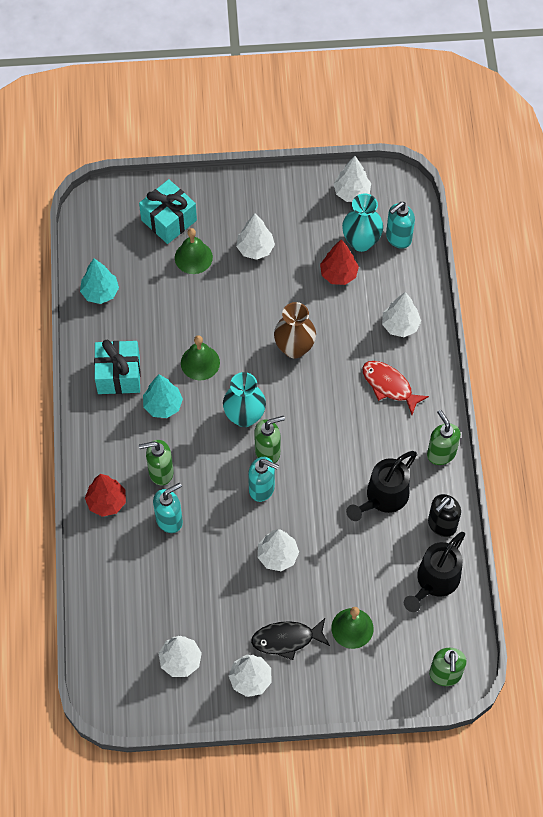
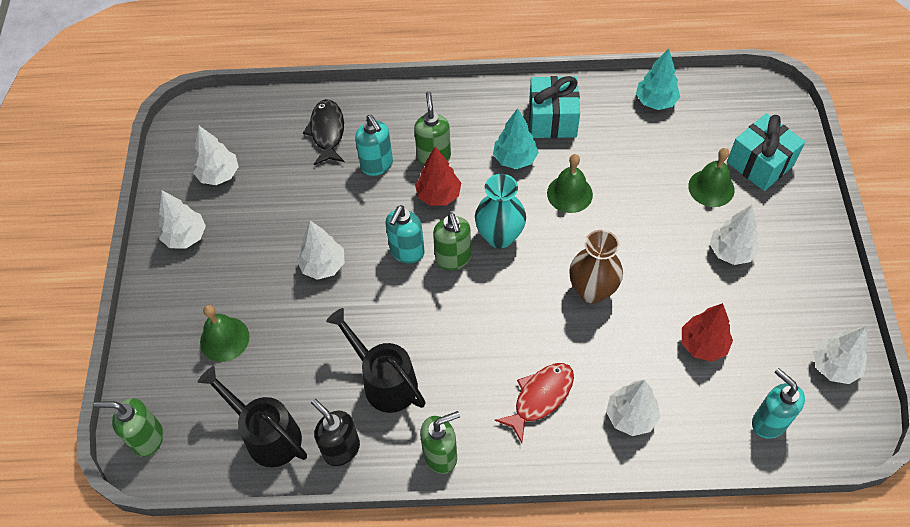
camera: 95 degrees right, 5 degrees down
red tree [85,474,126,517] -> red tree moved to [415,146,461,206]
black fish [251,618,330,660] -> black fish moved to [303,99,345,165]
turquoise vase [342,194,383,252] -> none

